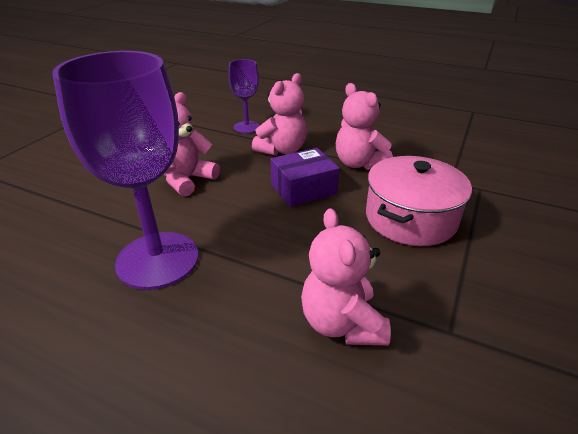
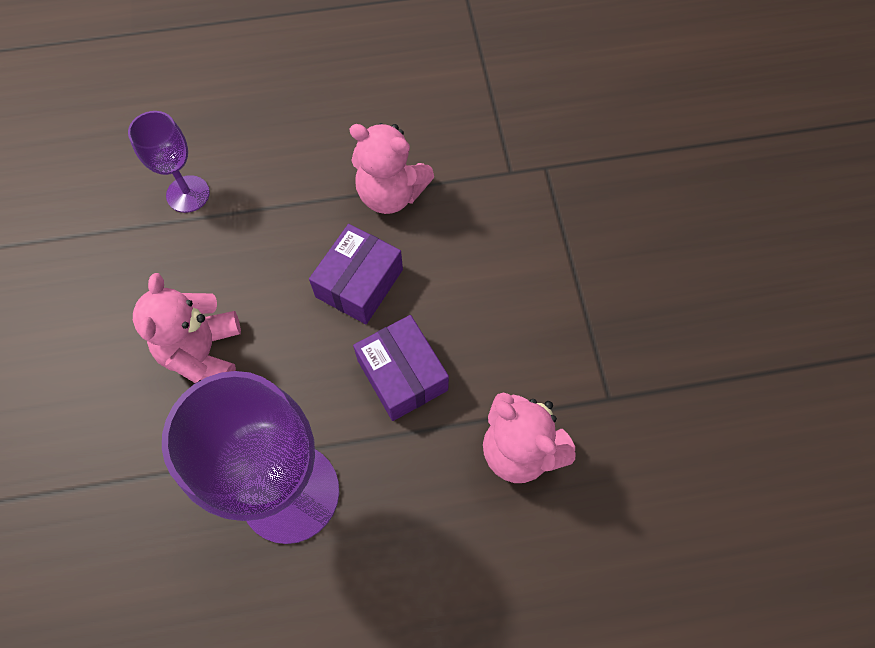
camera: 35 degrees left, 30 degrees up
pink teddy bear [252,73,307,156] -> none
pink pot [366,156,472,246] -> none
none -> purple box [353,315,449,421]

